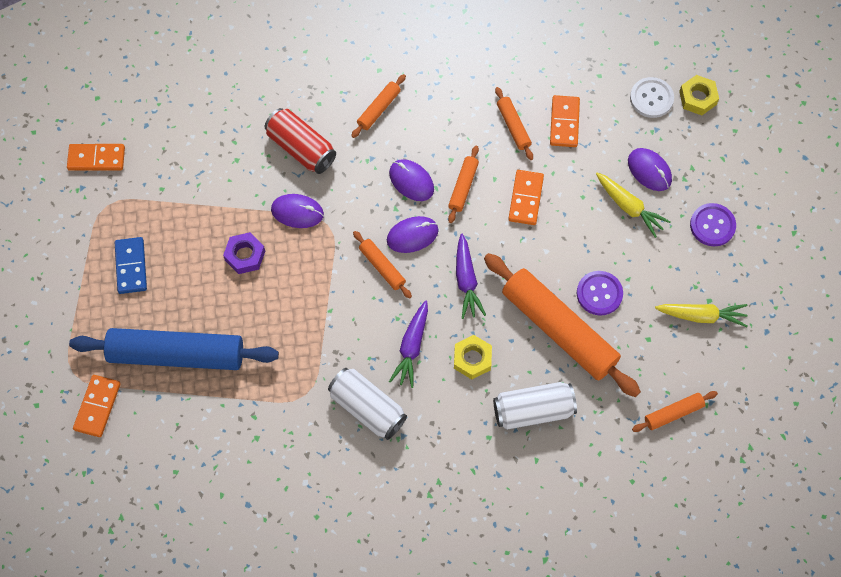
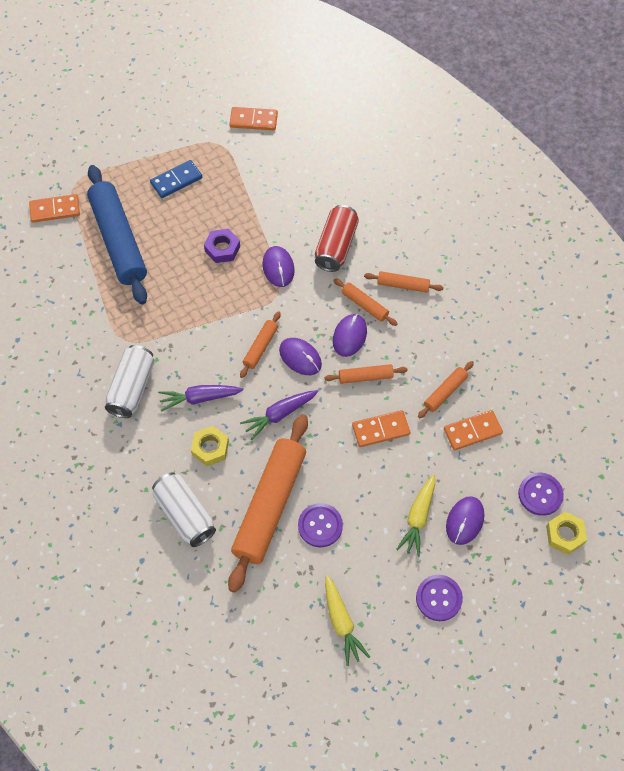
camera: 65 degrees right, 5 degrees down
orange domino [67,144,125,171] -> orange domino turned 60 degrees counterclockwise [229,107,278,130]
white button [630,77,674,118] -> purple button [518,472,564,516]
orange rolling pin [632,391,718,432] -> orange rolling pin moved to [333,278,398,326]

